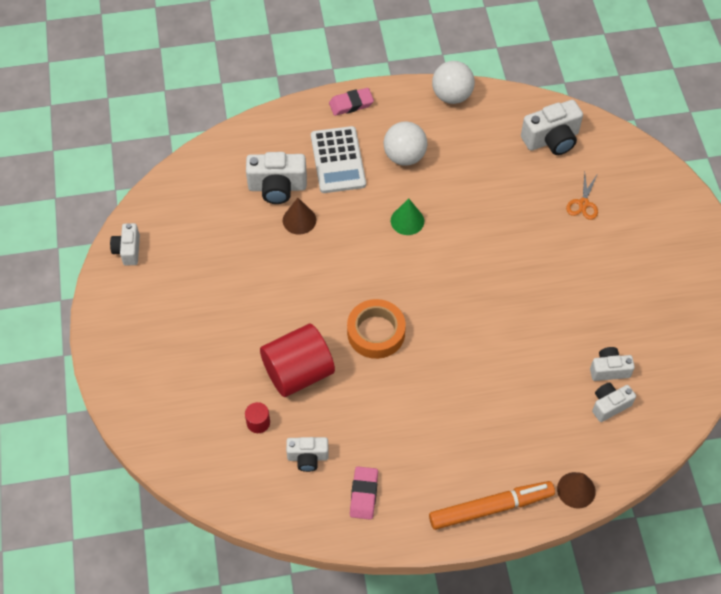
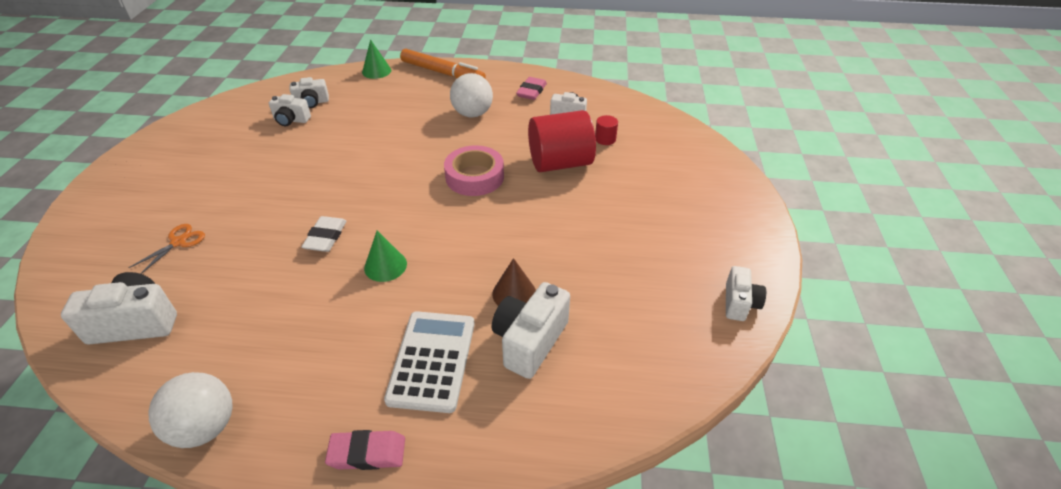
camera: 165 degrees left, 15 degrees down
white camera [246,152,307,204] -> white camera turned 75 degrees counterclockwise [492,282,570,379]
orange tape [347,299,406,359] -> pink tape [444,145,504,196]
white ball [384,122,427,166] -> white ball moved to [450,73,493,118]
orange marker [429,481,555,530] -> orange marker turned 150 degrees counterclockwise [400,49,486,79]
brown cone [557,472,596,508] -> green cone [362,39,391,79]
none -> white eraser [301,216,347,252]

